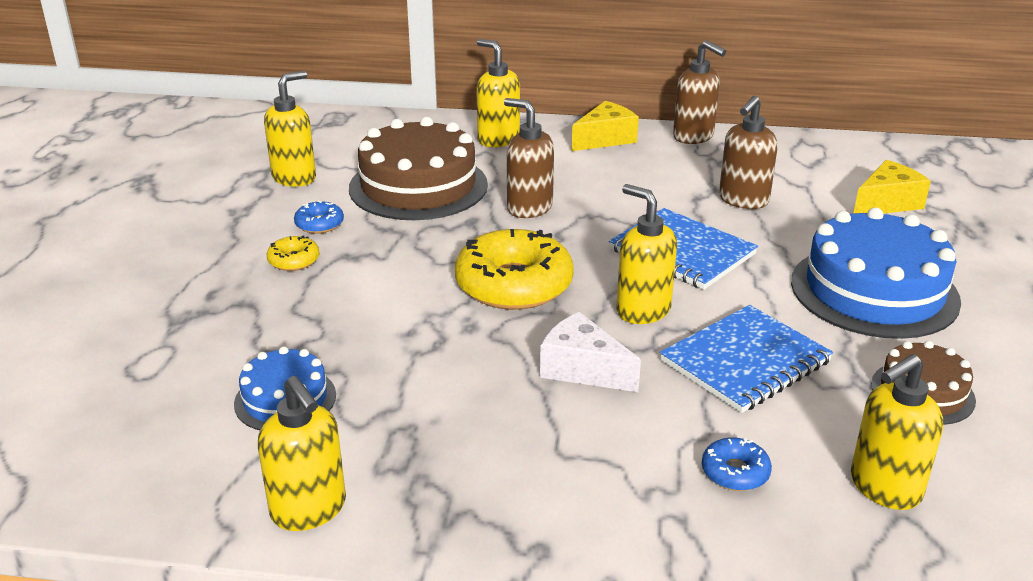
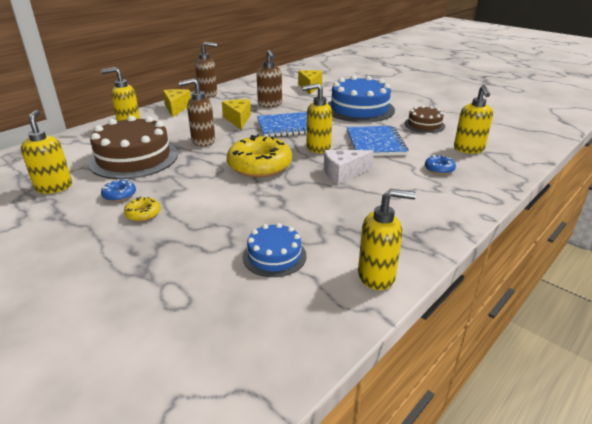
camera: 55 degrees left, 0 degrees up
none -> yellow cheese [222,99,251,130]

